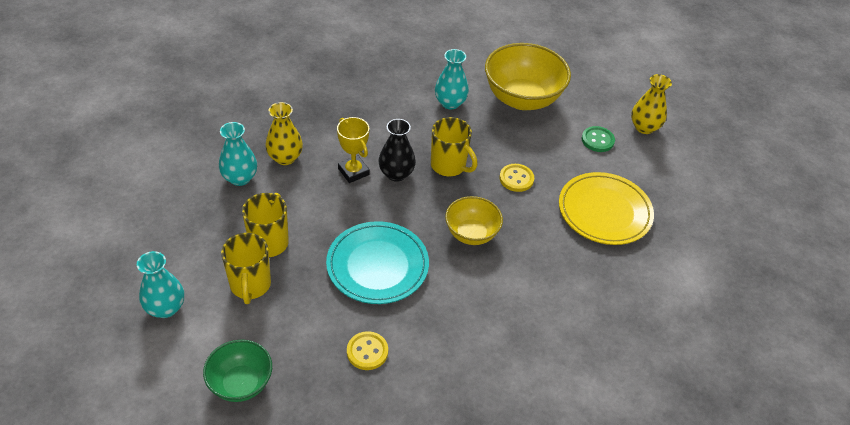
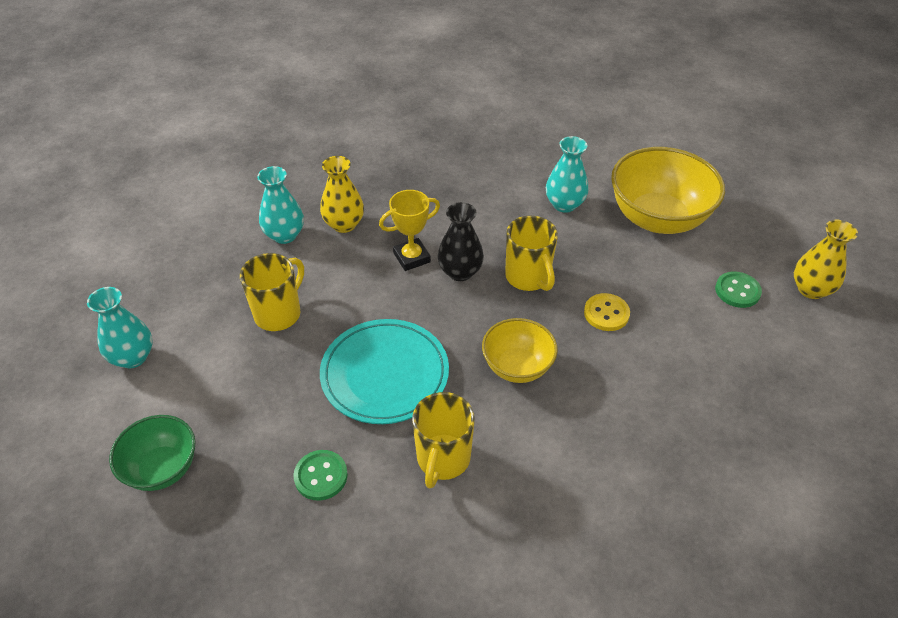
camera: 25 degrees right, 0 degrees up
yellow mug [221,233,271,304] -> yellow mug moved to [412,392,475,488]
yellow trophy [337,117,370,183] -> yellow trophy turned 75 degrees clockwise [379,190,440,271]
yellow button [347,331,388,370] -> green button [293,450,348,501]
yellow plate [559,172,654,245] -> none

